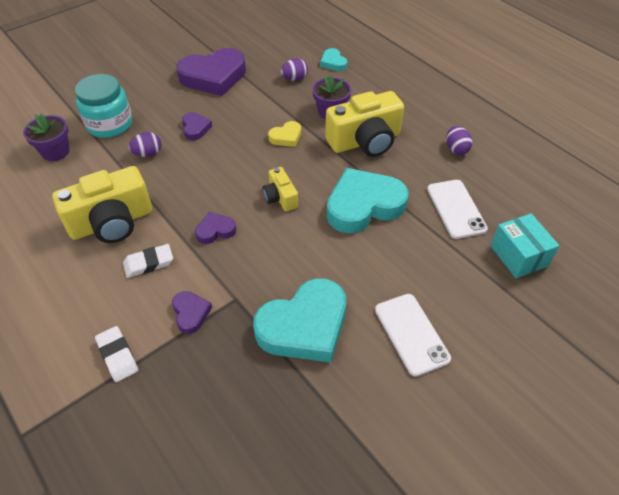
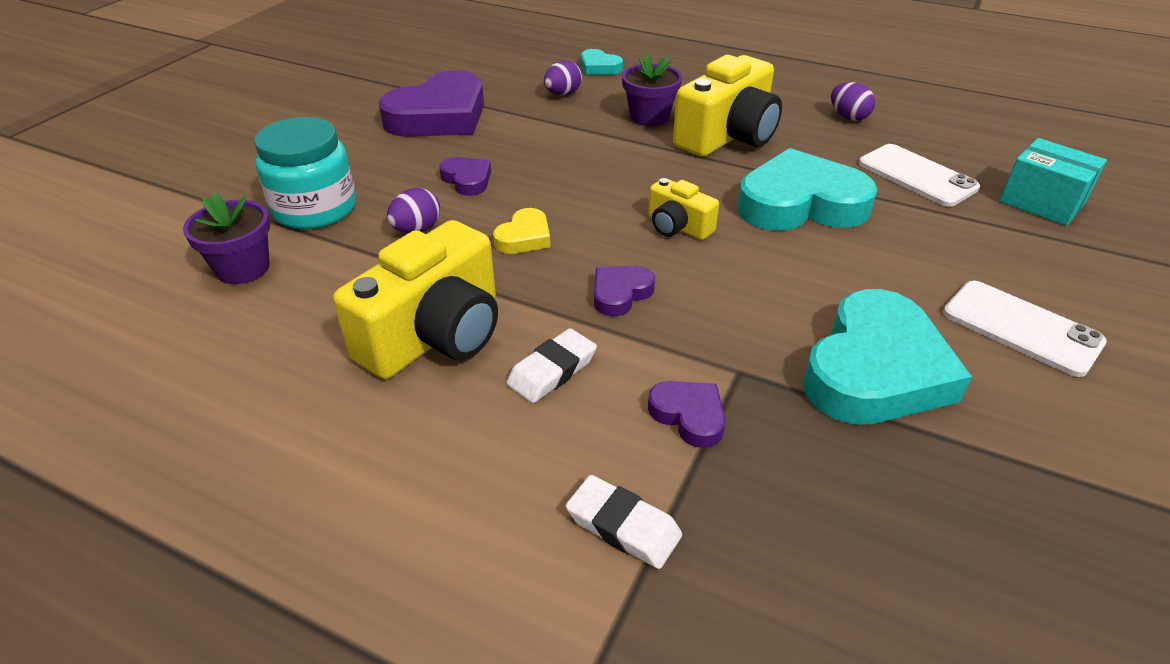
camera: 25 degrees left, 10 degrees down
yellow heart [268,121,301,147] -> yellow heart moved to [493,208,550,254]
turquoise heart [327,168,409,234] -> turquoise heart turned 45 degrees clockwise [737,148,877,231]

